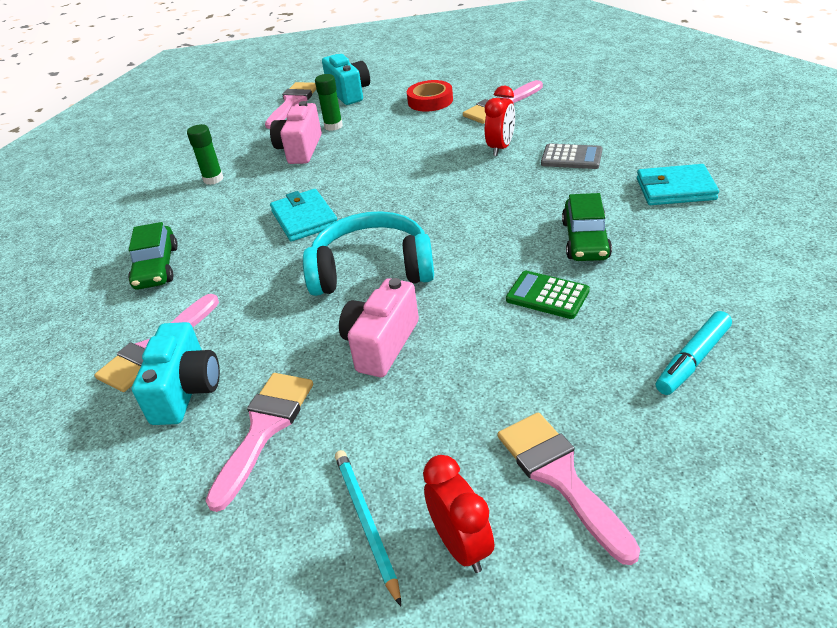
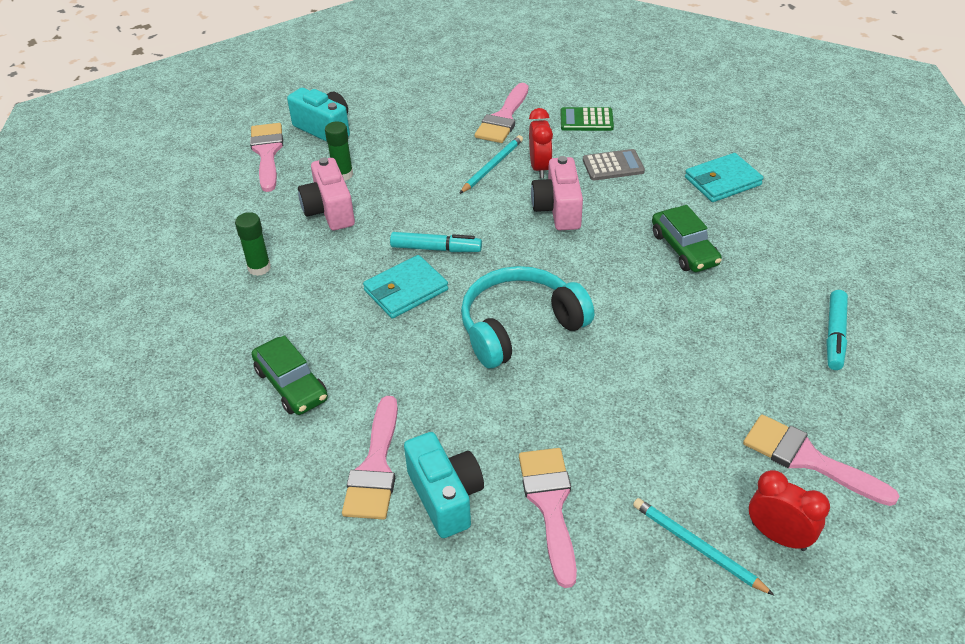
camera: 30 degrees left, 5 degrees up
turquoise wallet [270,189,337,242] -> turquoise wallet turned 75 degrees counterclockwise [363,255,448,319]
pink camera [339,278,419,377] -> pink camera moved to [531,156,583,230]
red tape [407,80,453,112] -> none
green calculator [506,271,590,319] -> green calculator moved to [561,107,614,131]
none -> turquoise marker [390,232,482,252]
none -> turquoise pencil [459,135,523,194]

